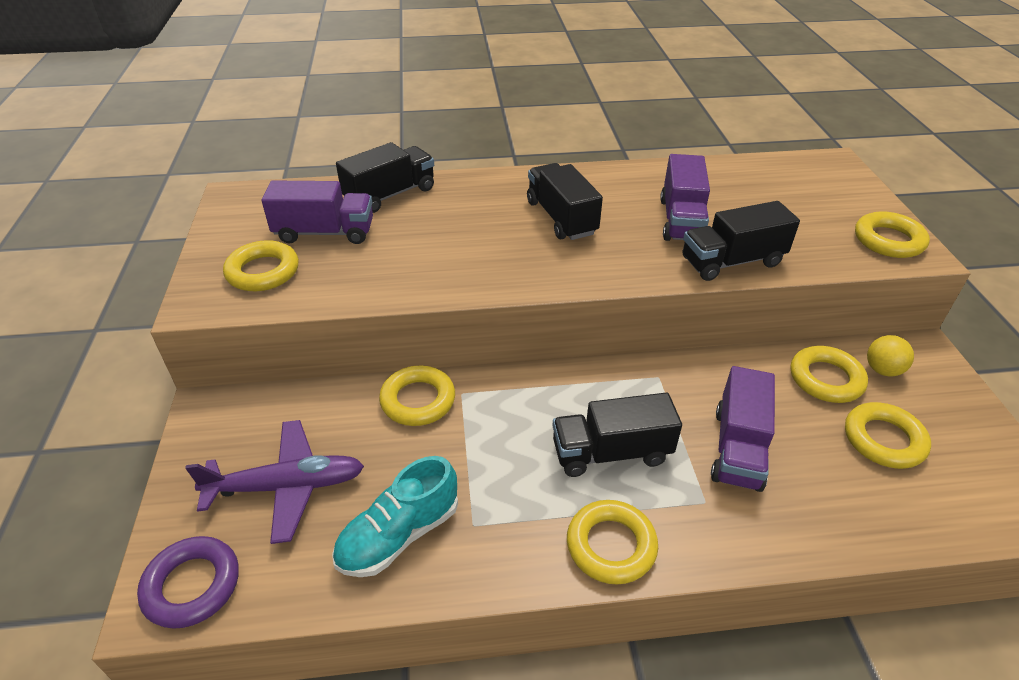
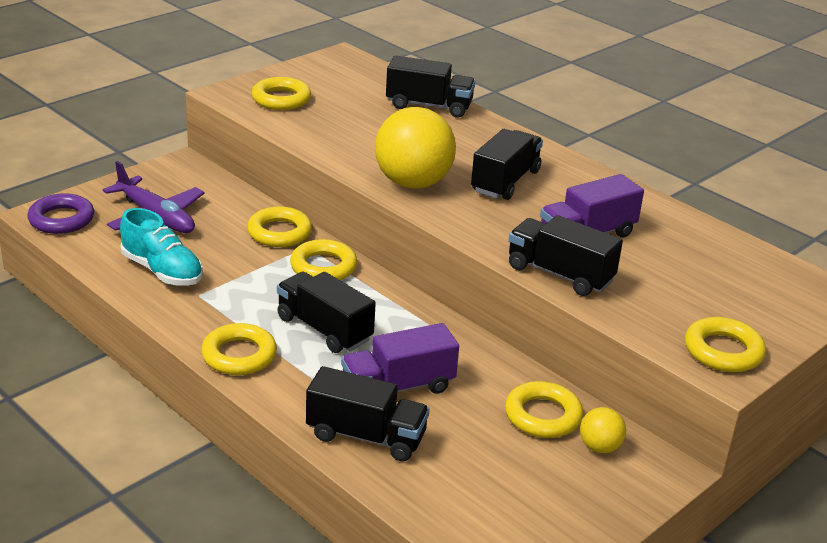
camera: 50 degrees right, 10 degrees down
purple truck [262,181,373,244] -> none
turquoise shoe [332,456,458,577] -> turquoise shoe turned 150 degrees counterclockwise [120,208,203,286]
yellow ring [845,402,931,469] -> yellow ring moved to [290,239,357,280]
none -> black truck [306,366,430,461]
none -> yellow ball [375,107,456,189]

